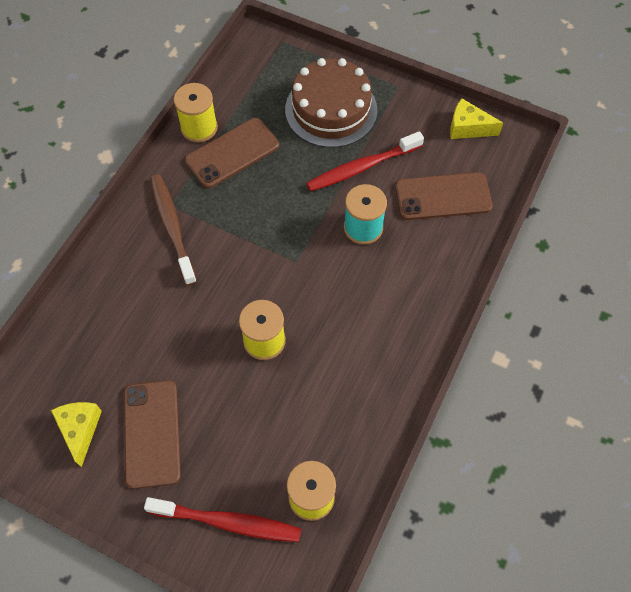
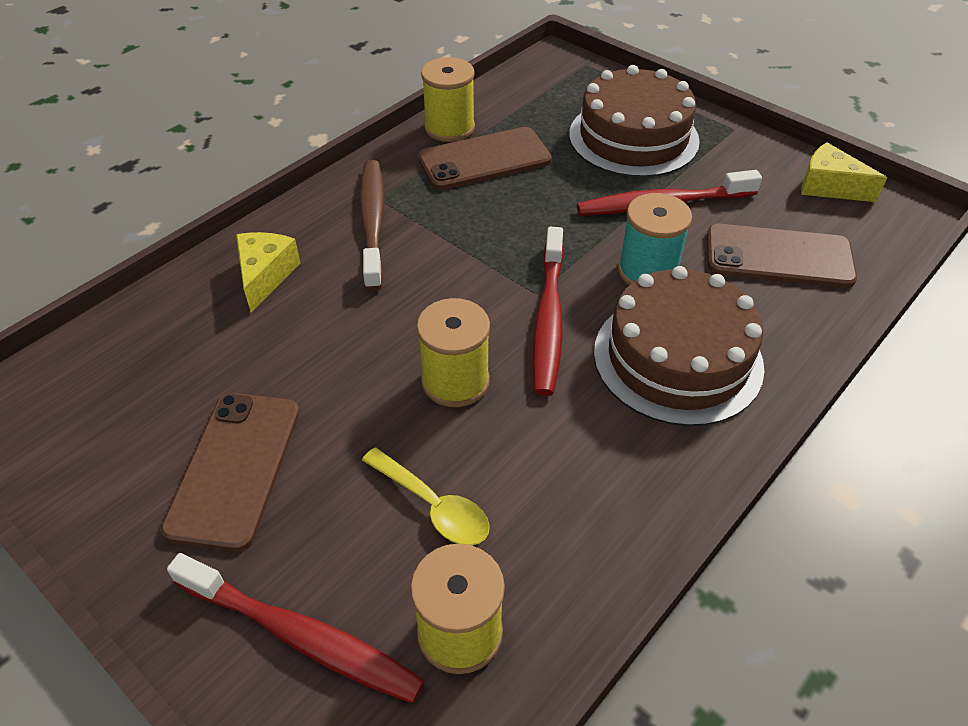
camera: 15 degrees right, 15 degrees down
yellow cheese [51,402,102,467] -> yellow cheese moved to [236,232,301,313]
none -> yellow spoon [362,447,490,545]
none -> red toothbrush [532,227,564,396]
none -> brown cake [594,266,764,426]

